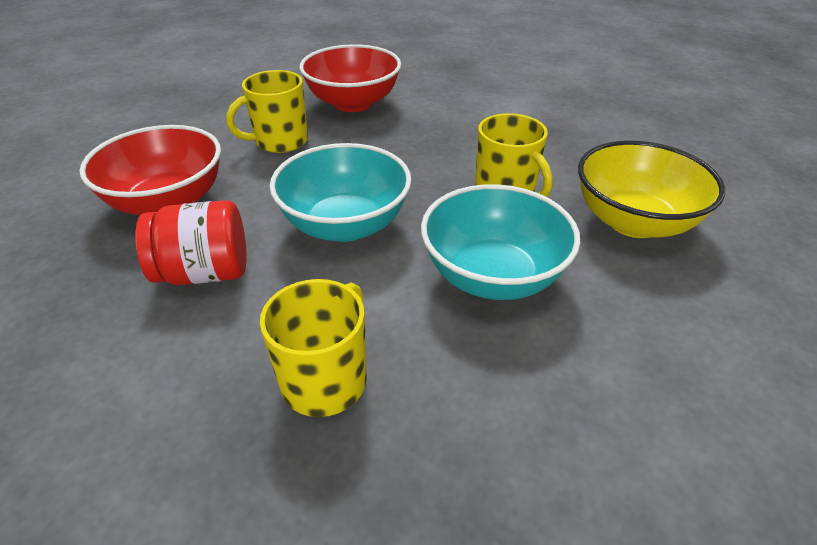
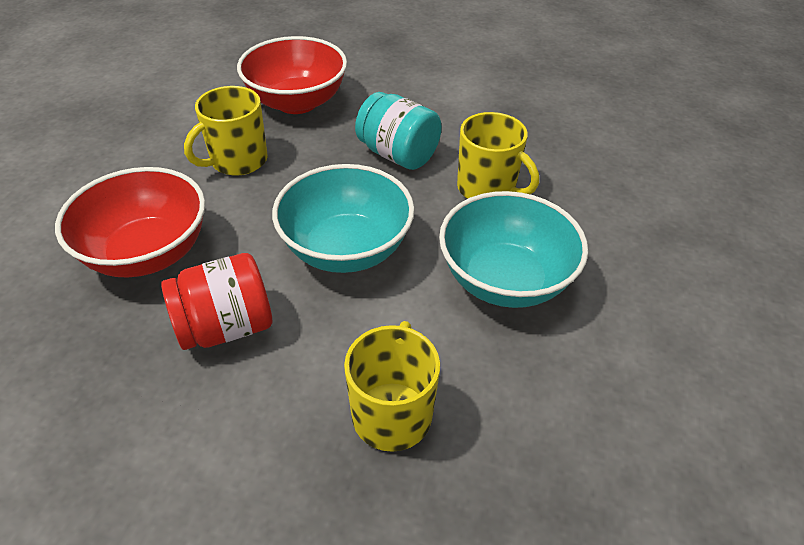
camera: 15 degrees left, 5 degrees up
yellow bowl [578,141,725,238] -> none
none -> turquoise jar [355,92,442,170]

